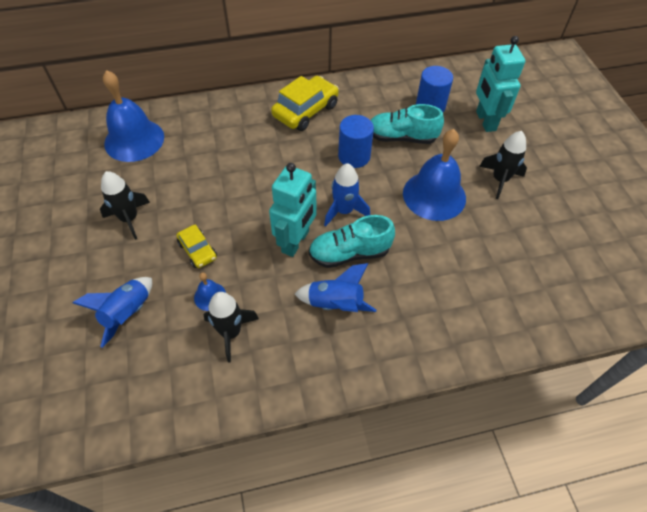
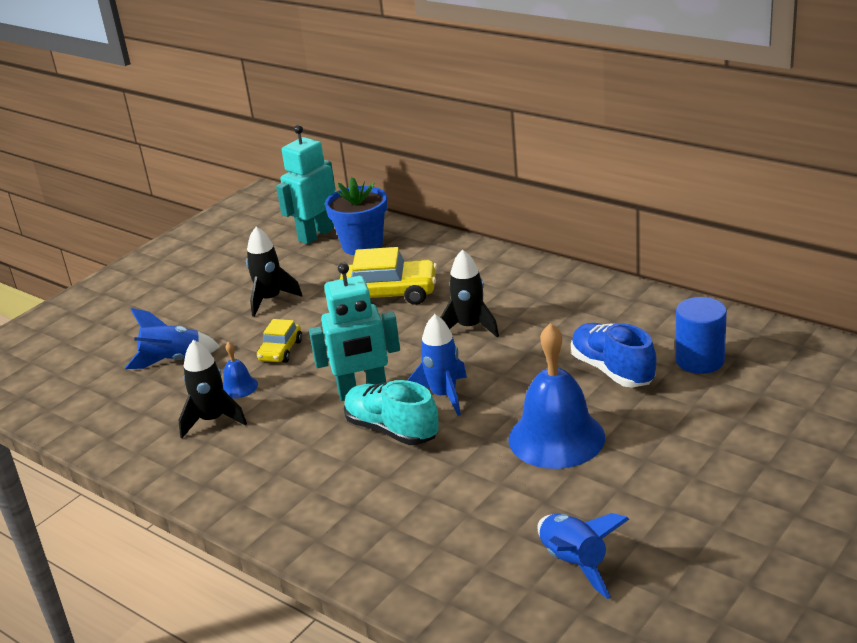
camera: 55 degrees right, 25 degrees down
blue bell [103,70,164,162] -> blue flower pot [325,177,387,255]
yellow car [271,76,339,131] -> yellow car moved to [340,247,437,305]
blue rocket [295,263,376,312] -> blue rocket moved to [537,513,629,599]
blue cylinder [338,115,374,168] -> none
turquoise shoe [371,104,444,144] -> blue shoe [571,323,656,387]
turquoise robot [476,36,525,132] -> turquoise robot moved to [276,125,336,244]
black rocket [479,131,527,199] -> black rocket moved to [440,249,499,338]

